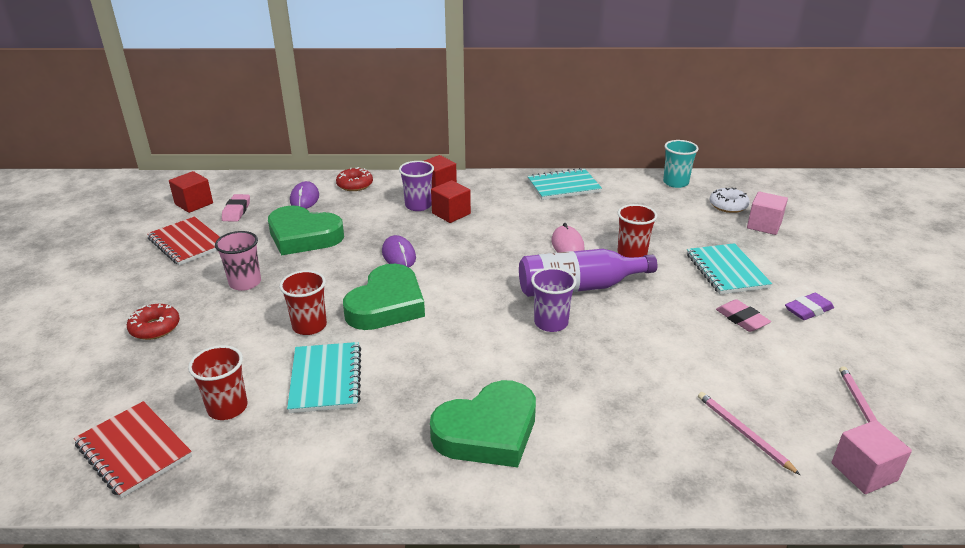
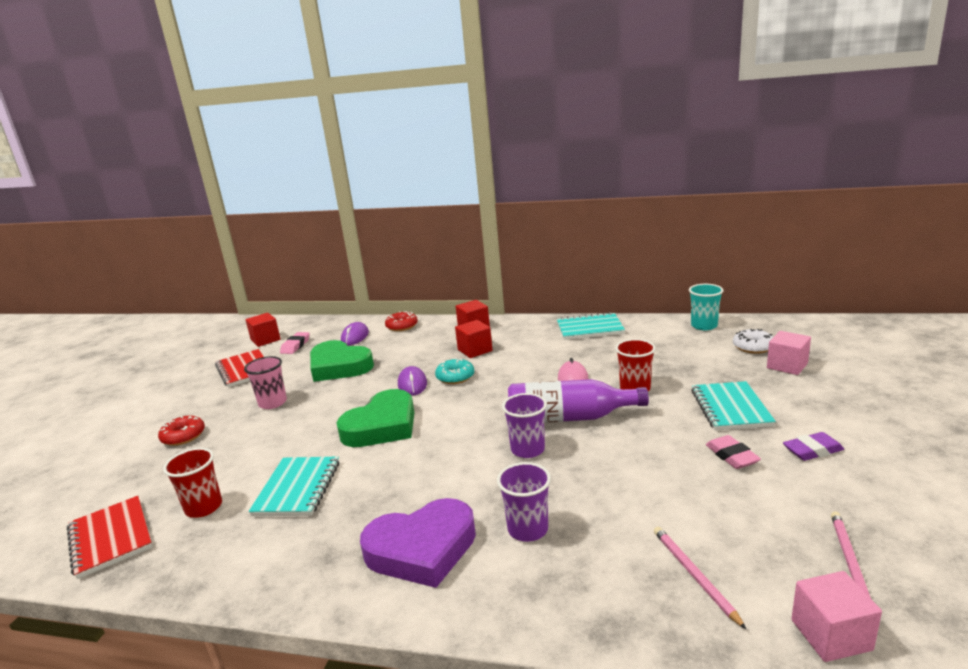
camera: 15 degrees right, 10 degrees down
red cup [279,270,327,335] -> none
purple cup [399,161,434,211] -> purple cup moved to [497,462,551,542]
green heart [430,380,536,467] -> purple heart [360,498,476,588]
none -> turquoise donut [435,358,474,384]

